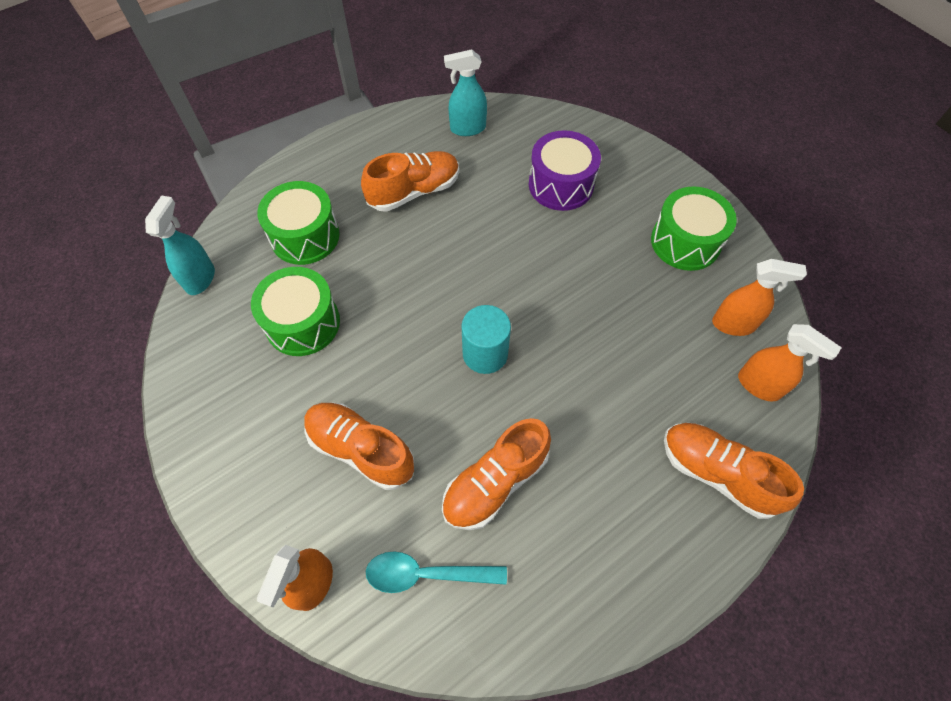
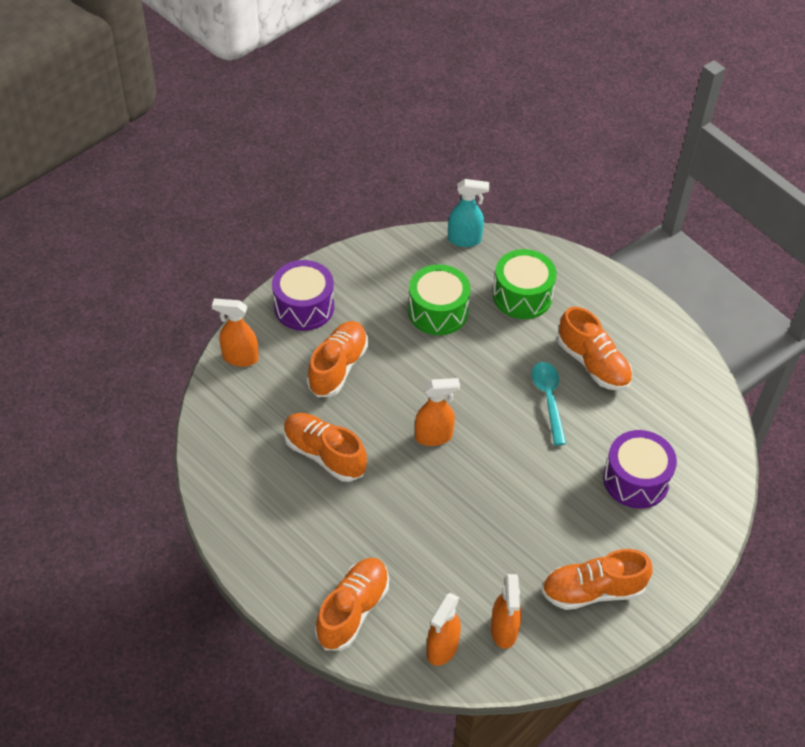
camera: 80 degrees right, 10 degrees down
turquoise spoon [365,551,507,593] -> turquoise spoon moved to [532,362,566,446]
turquoise spray bottle [444,49,487,136] -> none
turquoise cylinder [461,305,511,374] -> orange spray bottle [415,378,460,446]
green drum [651,186,737,271] -> orange shoe [542,549,652,610]
none -> purple drum [272,260,334,331]

